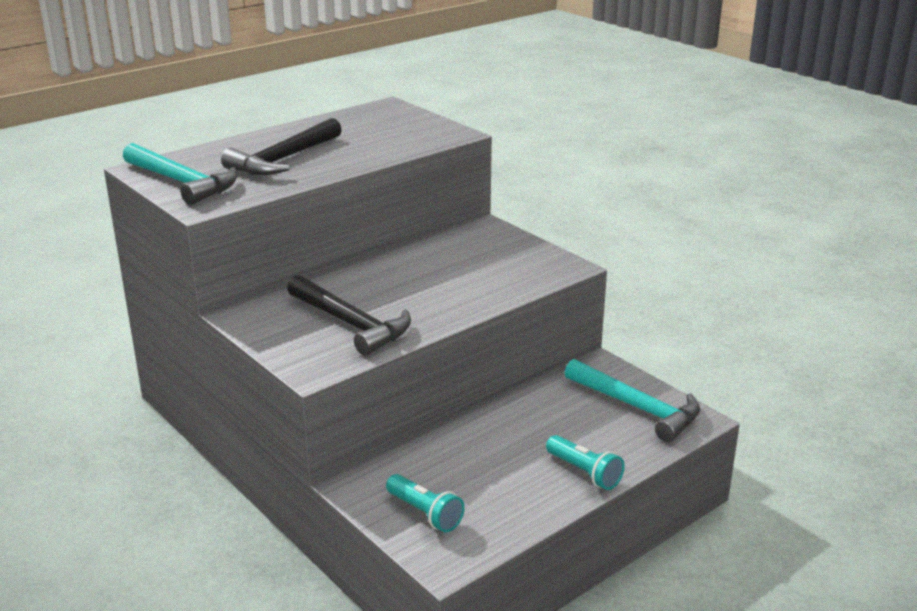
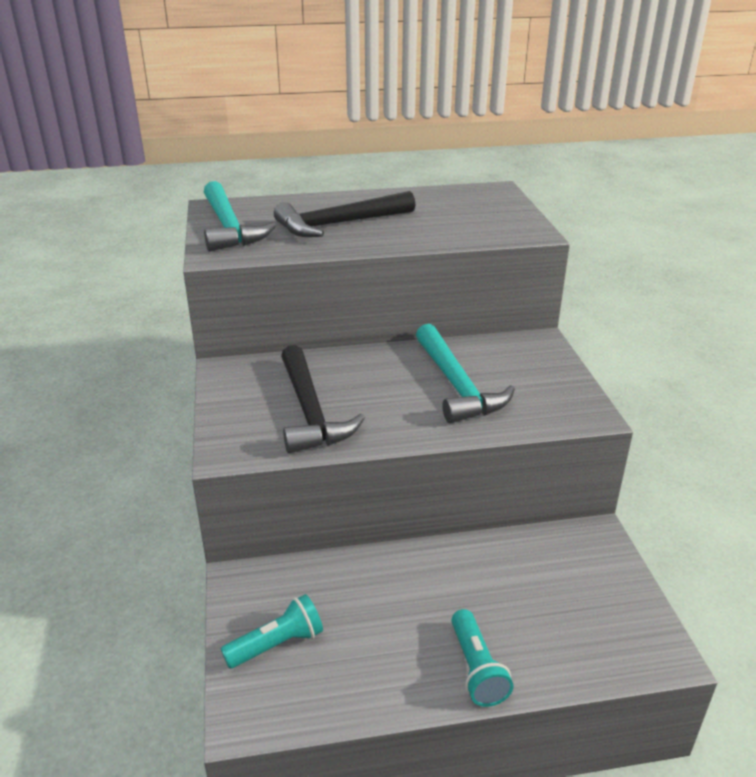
camera: 30 degrees right, 5 degrees up
turquoise flashlight [386,474,465,532] -> turquoise flashlight turned 105 degrees counterclockwise [221,594,323,669]
turquoise hammer [565,359,700,442] -> turquoise hammer moved to [416,324,515,423]

